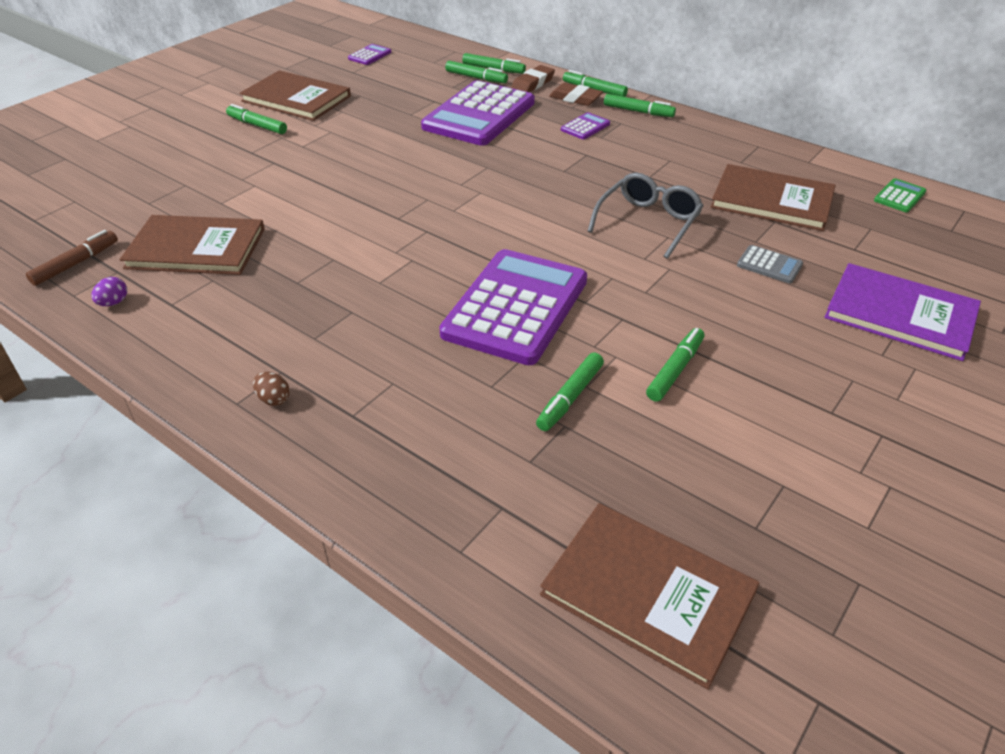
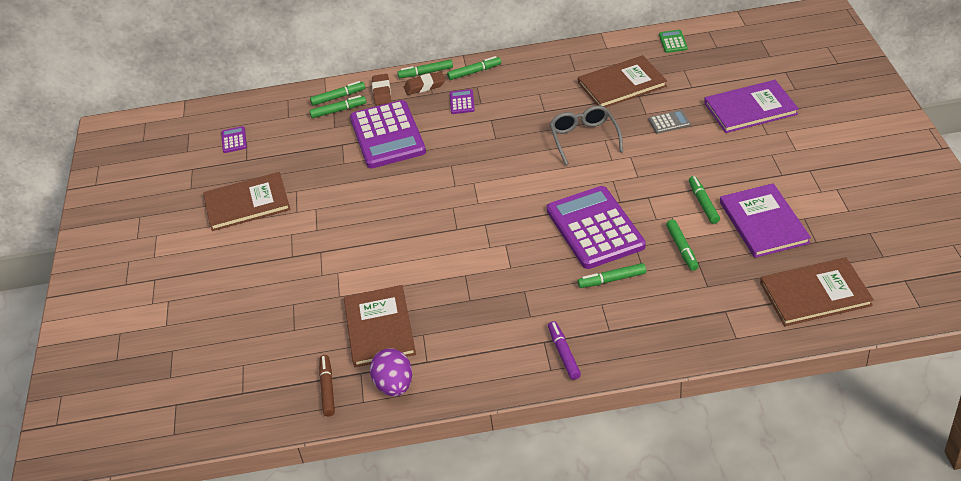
camera: 40 degrees left, 0 degrees up
purple egg [91,277,127,306] -> purple egg [370,348,412,396], size x2.04
brown book [120,215,265,275] -> brown book turned 60 degrees counterclockwise [344,285,416,367]
green marker [226,104,287,134] -> green marker moved to [578,263,646,288]
brown egg [253,372,290,406] -> purple marker [548,321,581,380]
none -> purple book [720,183,811,258]

